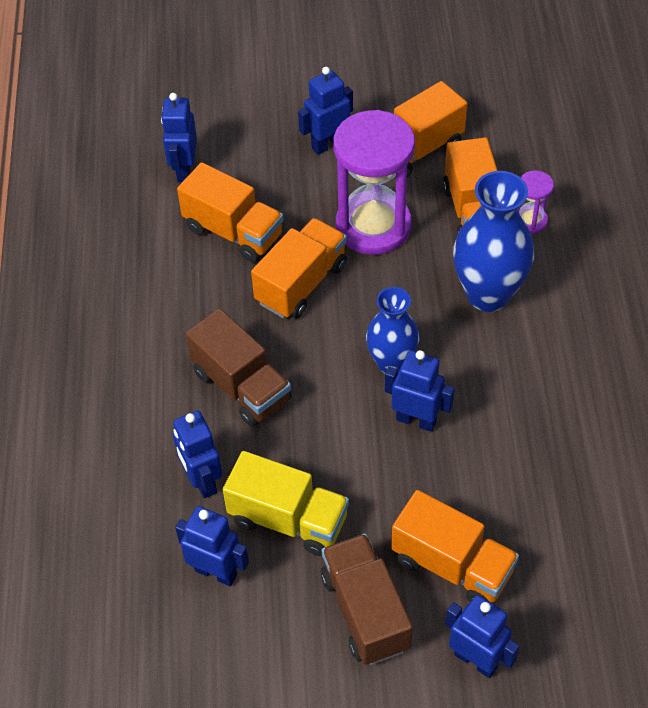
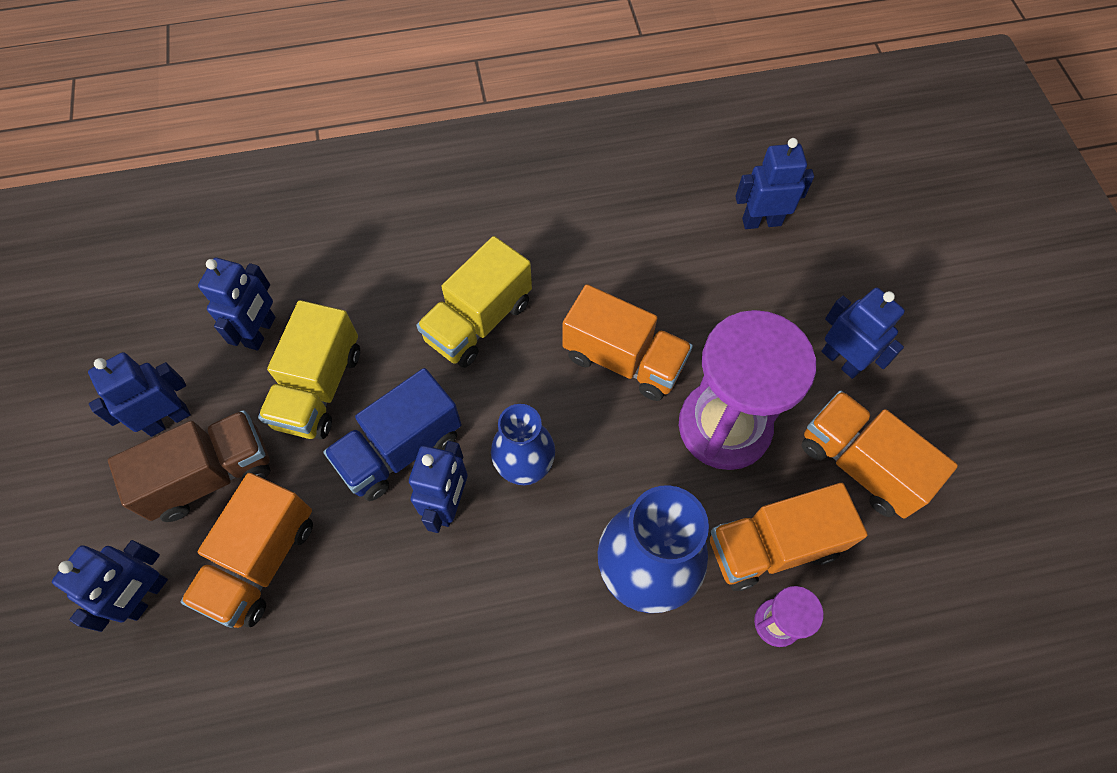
camera: 80 degrees right, 10 degrees up
blue robot [173,411,222,499] -> blue robot moved to [88,352,191,437]
orange truck [177,162,284,262] -> none
brown truck [186,308,292,427] -> yellow truck [416,236,532,368]
none -> blue truck [323,368,462,501]

